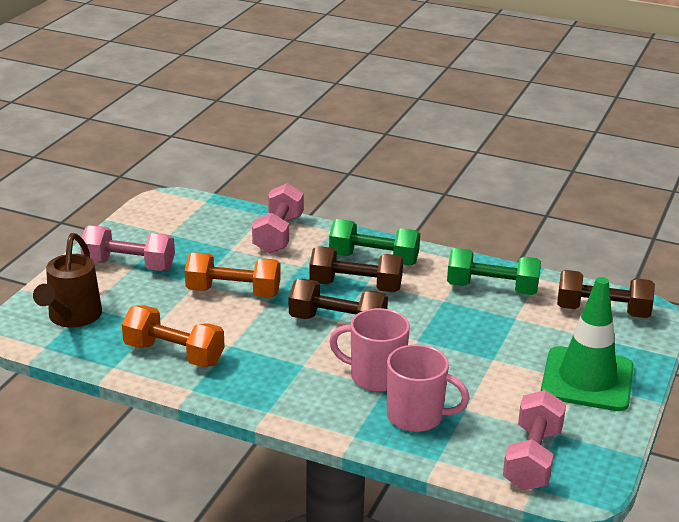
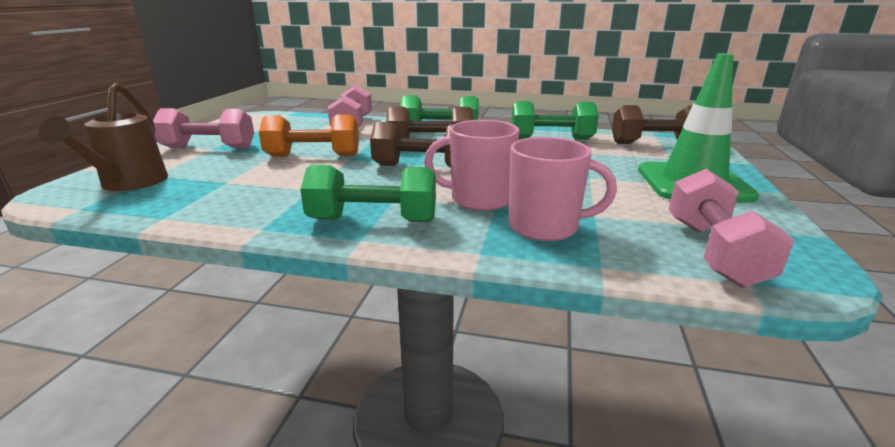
camera: 10 degrees left, 5 degrees down
orange dumbbell [122,305,225,367] -> none
none -> green dumbbell [300,165,436,222]

